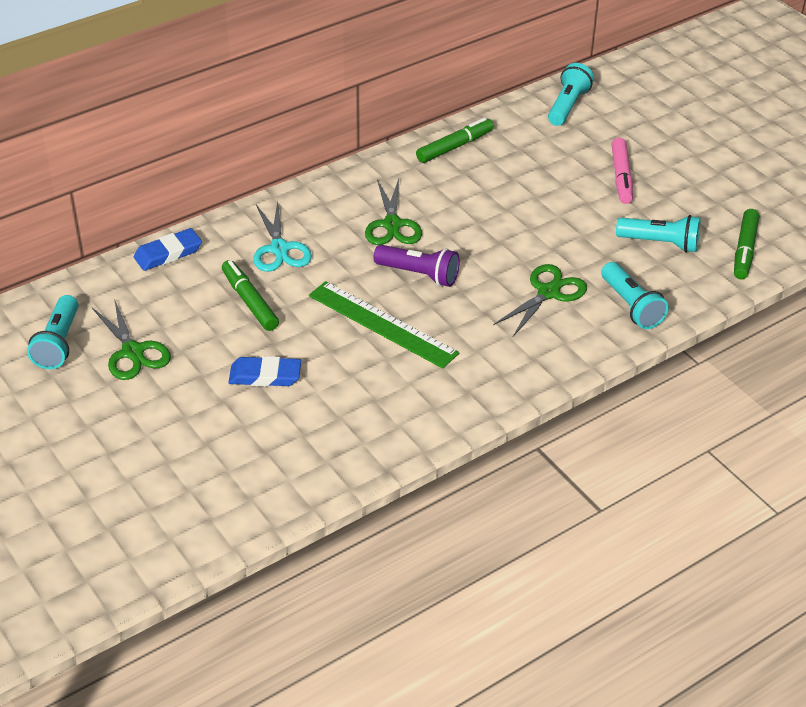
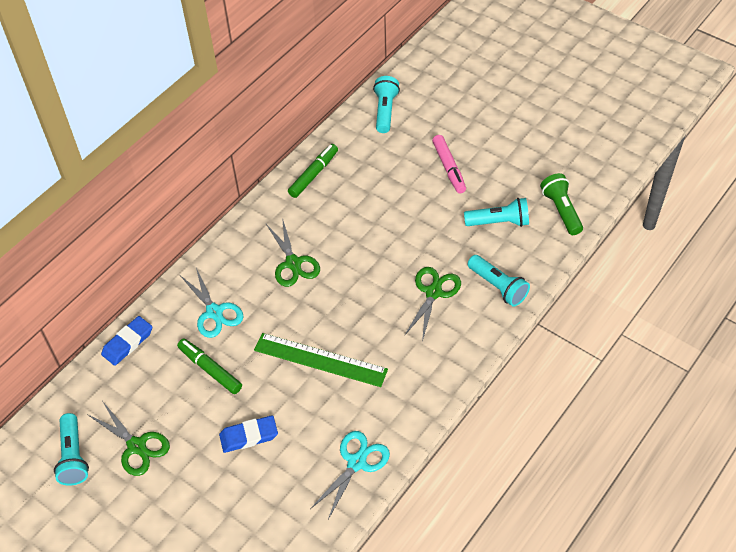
camera: 15 degrees left, 10 degrees up
purple flashlight [373,245,460,287] -> none
green marker [734,209,759,279] -> green flashlight [540,173,583,235]
none -> turquoise scissors [310,431,390,519]

